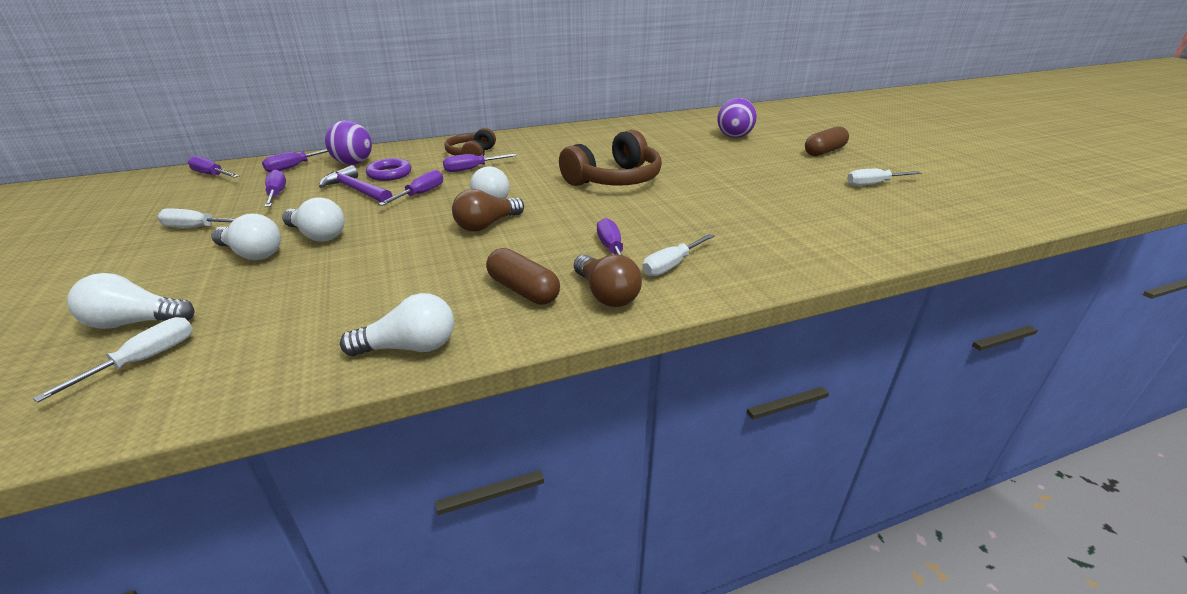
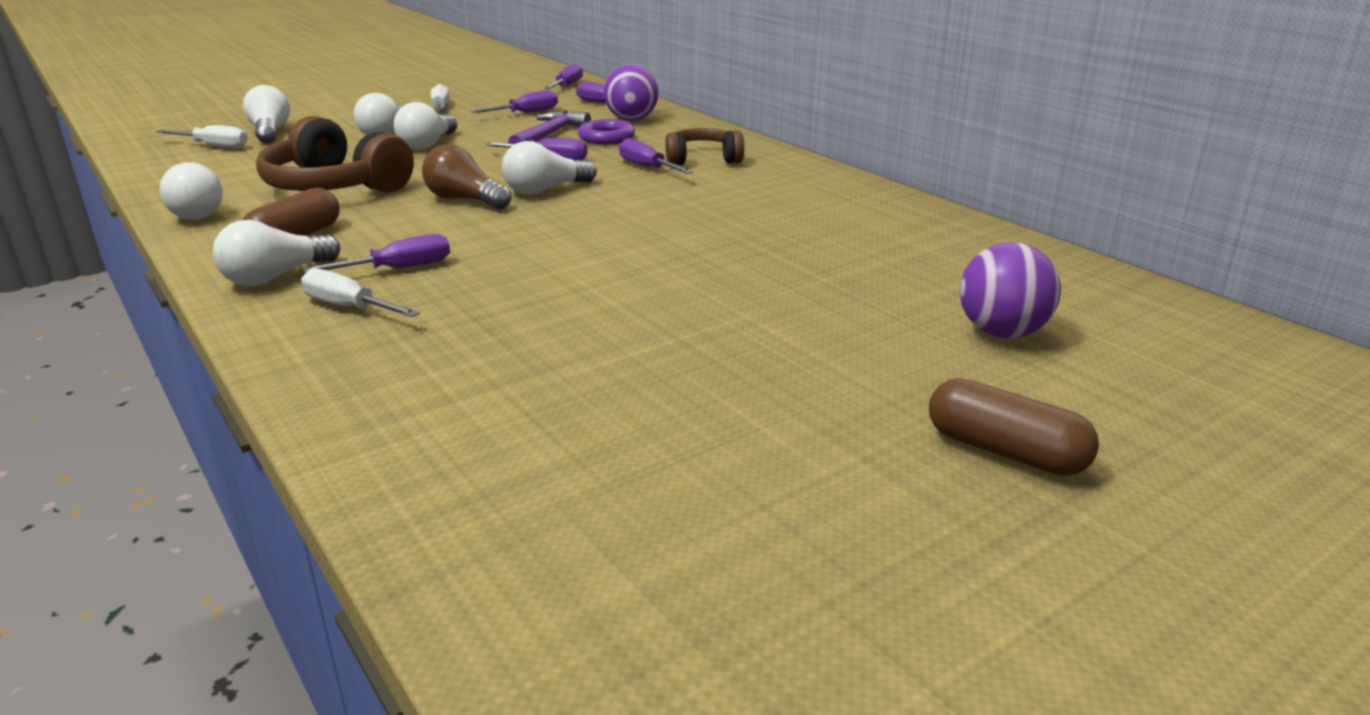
camera: 75 degrees right, 5 degrees down
brown headphones [559,130,662,186] -> brown headphones moved to [256,116,414,193]
brown light bulb [574,254,642,307] -> white light bulb [213,220,340,286]
white screwdriver [847,169,921,186] -> none

